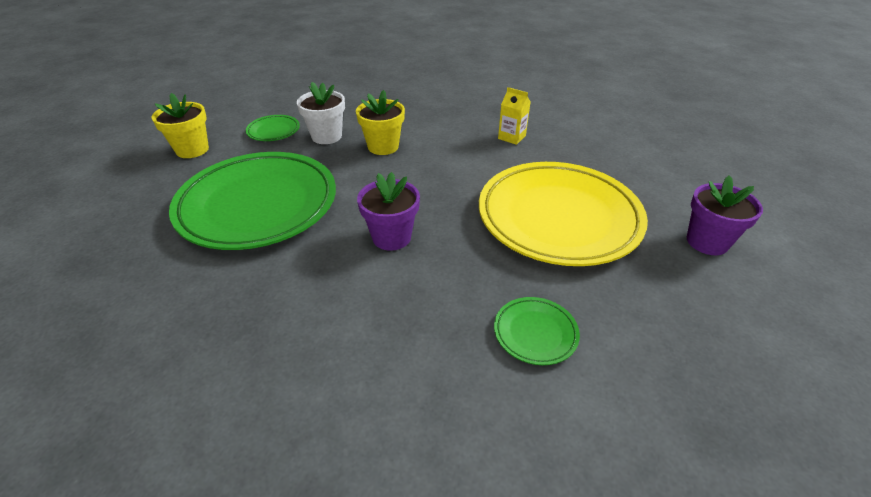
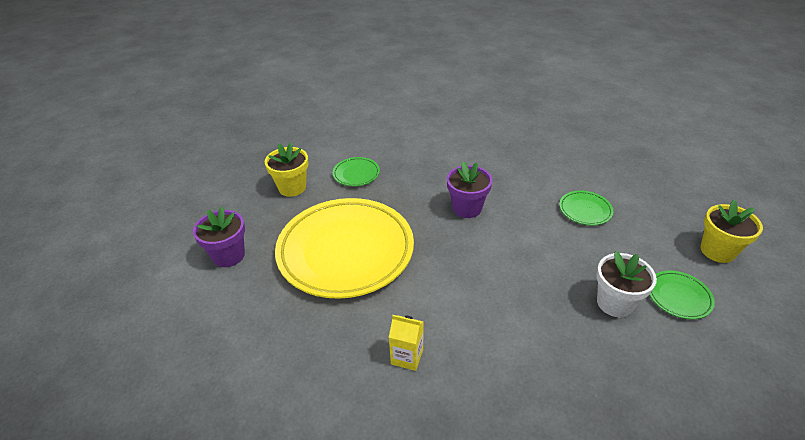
camera: 165 degrees right, 0 degrees up
green plate [169,152,336,250] -> green plate [559,191,614,225], size x0.41
yellow flower pot [356,90,405,155] -> yellow flower pot moved to [265,142,308,197]

